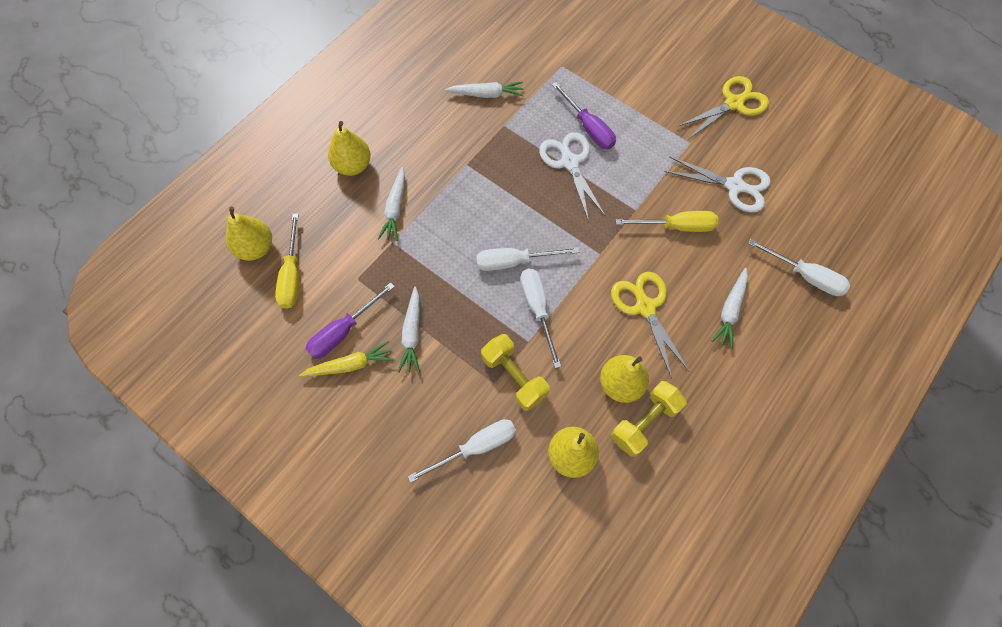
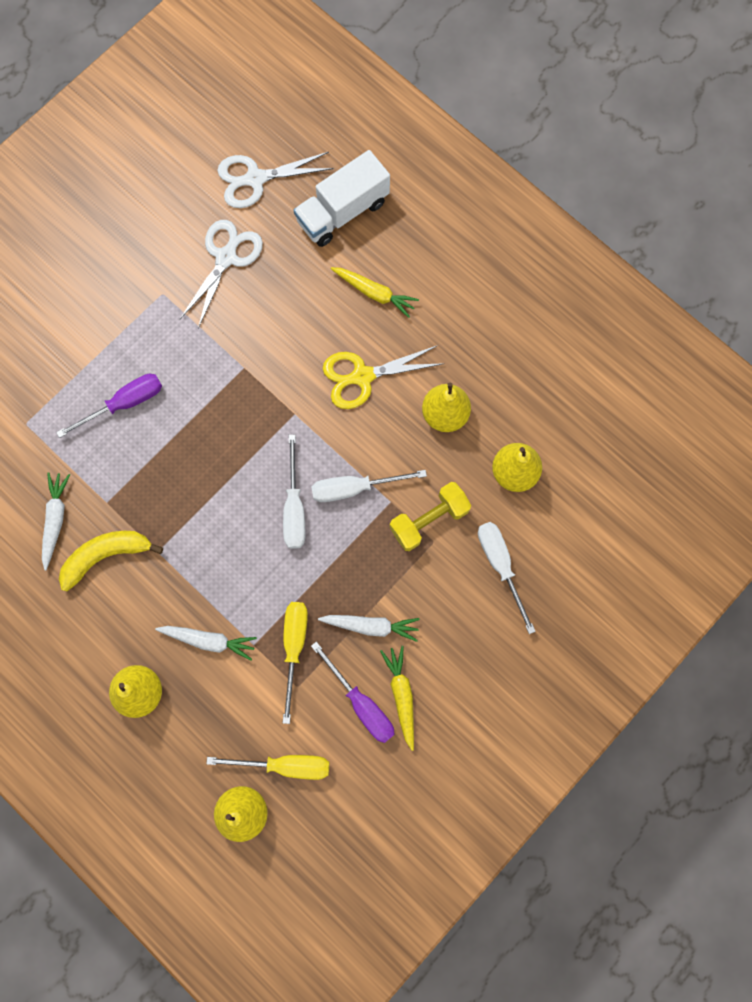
camera: 85 degrees left, 10 degrees up
white scissors [539,132,606,221] -> white scissors moved to [217,152,334,208]
yellow dumbbell [611,381,687,457] -> none
yellow screwdriver [616,211,718,232] -> yellow screwdriver moved to [283,602,308,724]
yellow scissors [677,76,769,139] -> none
white carrot [712,268,748,349] -> yellow carrot [331,267,419,318]
white screwdriver [748,239,850,296] -> white truck [293,150,390,247]
none -> yellow banana [59,531,163,591]

